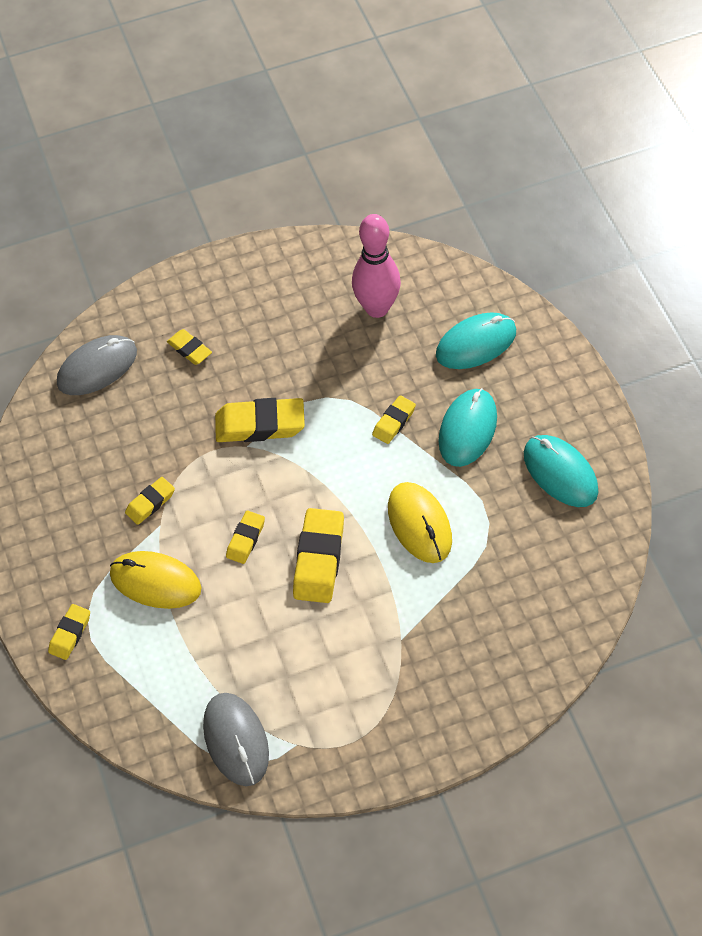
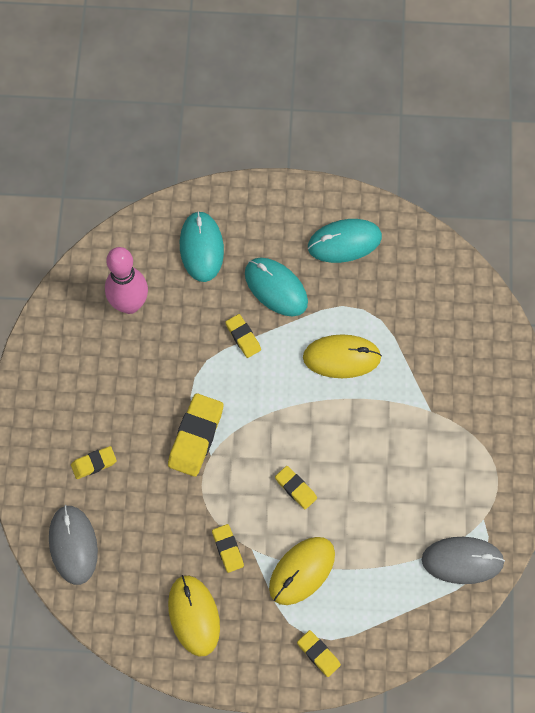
camera: 70 degrees left, 10 degrees up
yellow eraser [293,508,344,603] -> none
none -> yellow mouse [168,575,220,657]

